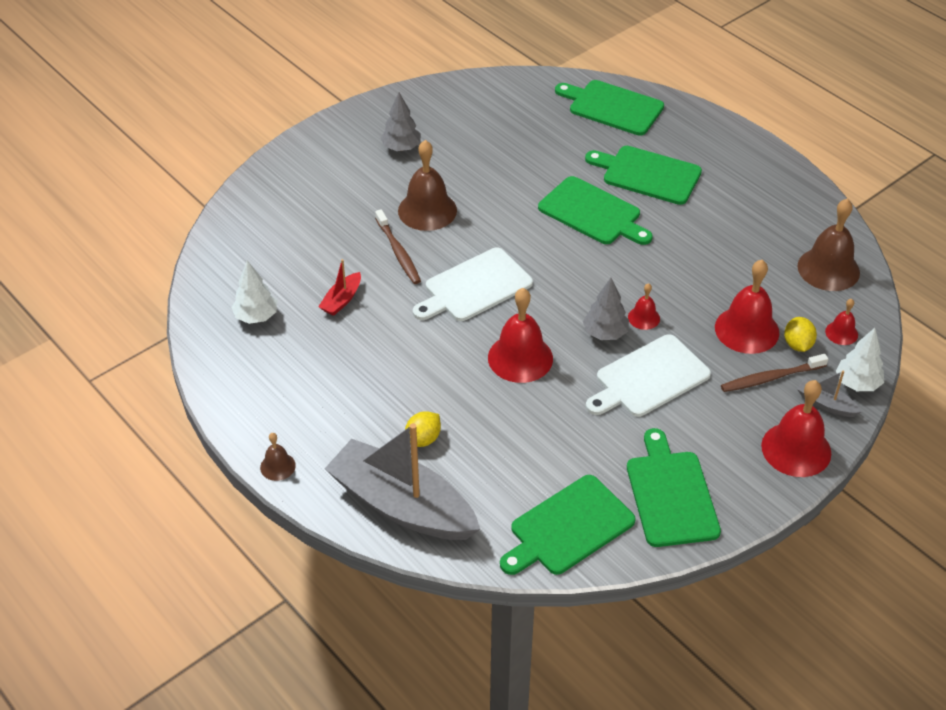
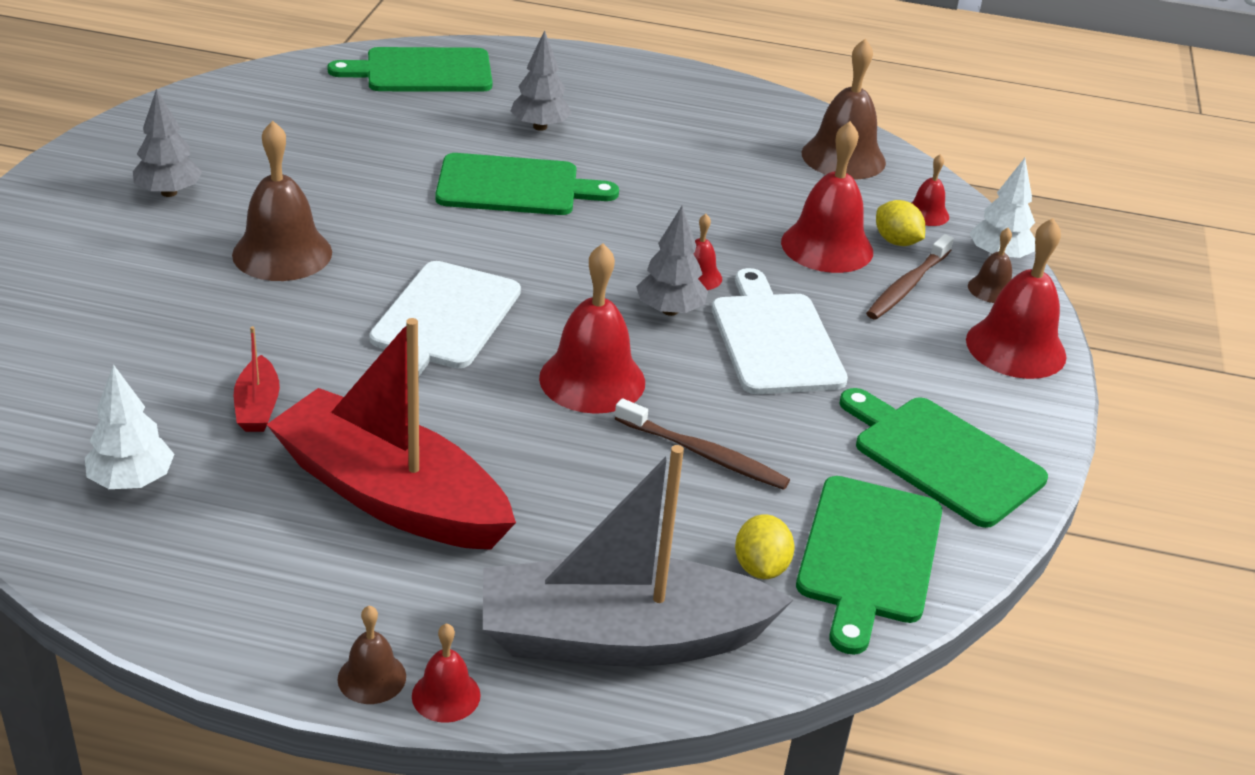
camera: 40 degrees left, 10 degrees down
brown toothbrush [375,209,421,284] -> brown toothbrush moved to [615,399,790,490]
yellow lemon [405,411,441,447] -> yellow lemon moved to [735,514,795,579]
green cutting board [585,146,702,205] -> grey tree [510,30,572,131]
white cutting board [586,334,711,417] -> white cutting board turned 150 degrees clockwise [712,268,848,394]
grey boat [797,371,862,417] -> brown bell [968,228,1012,303]
none -> red boat [266,318,516,550]
none -> red bell [412,623,481,723]

